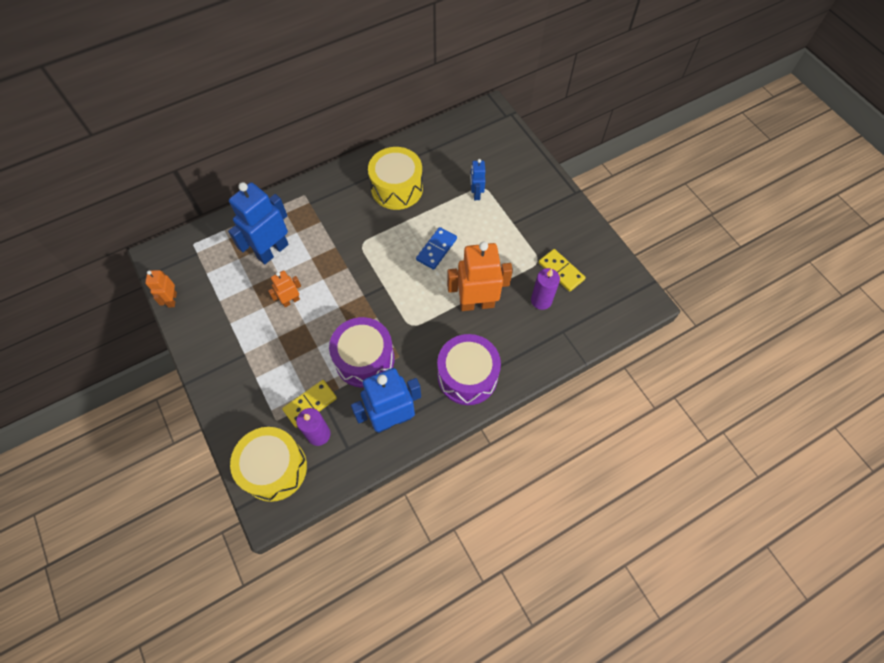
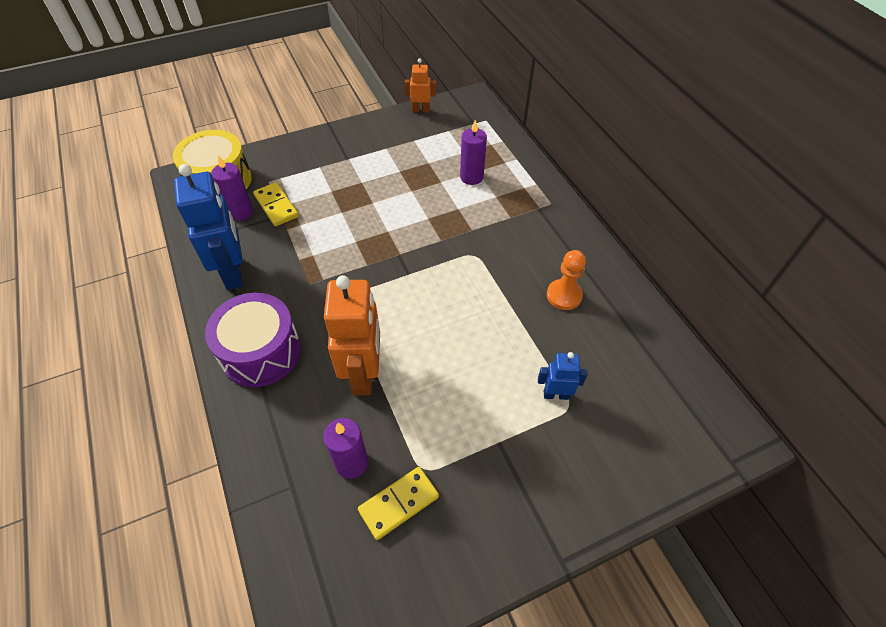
camera: 95 degrees right, 10 degrees down
blue robot [228,182,289,264] -> purple candle [460,120,487,185]
orange robot [268,271,301,307] -> none
purple drum [329,317,395,388] -> none
yellow drum [368,147,423,210] -> orange pawn [547,250,586,310]
blue domino [416,227,457,270] -> none

